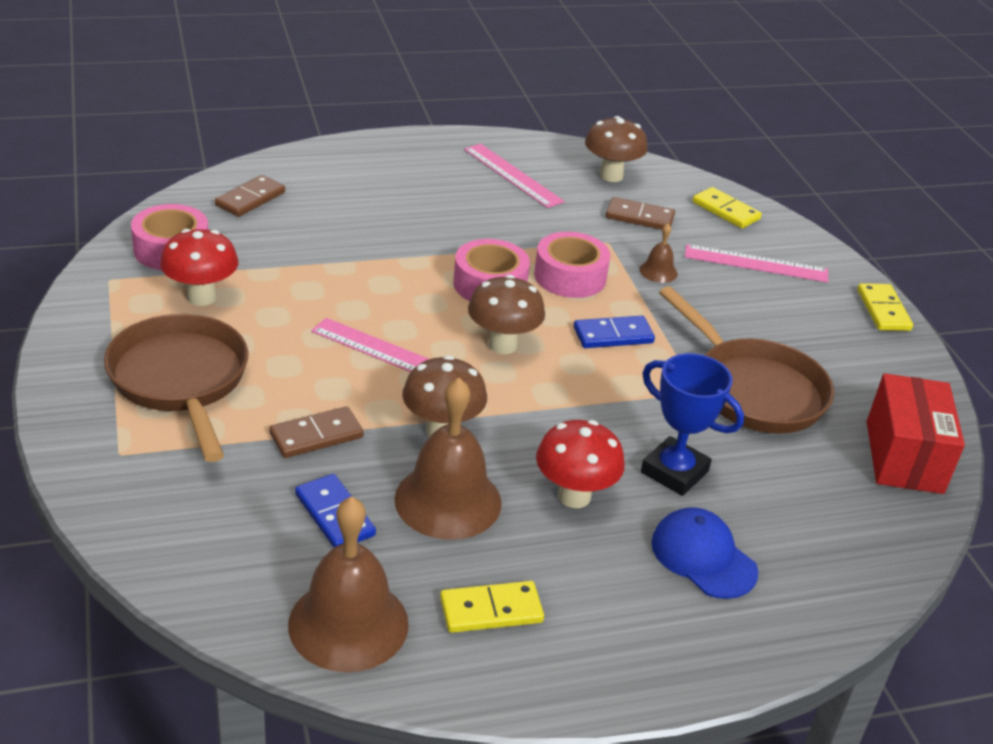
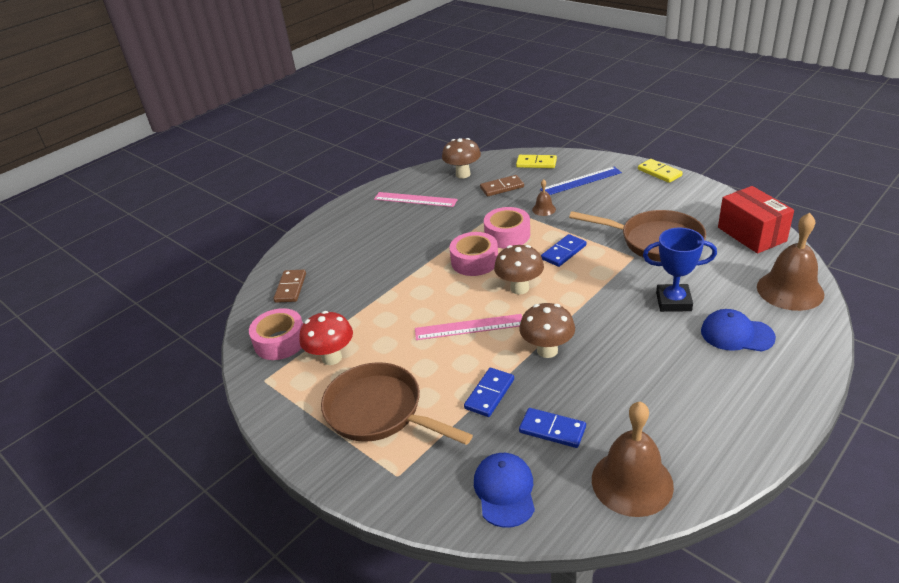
camera: 25 degrees left, 0 degrees up
brown domino [269,406,363,458] -> blue domino [464,368,514,417]
brown bell [394,378,502,540] -> brown bell moved to [757,213,824,311]
yellow domino [440,581,544,633] -> none
red mushroom [536,420,625,508] -> none
pink ruler [685,244,828,283] -> blue ruler [540,167,622,195]
none -> blue cap [474,453,535,528]

